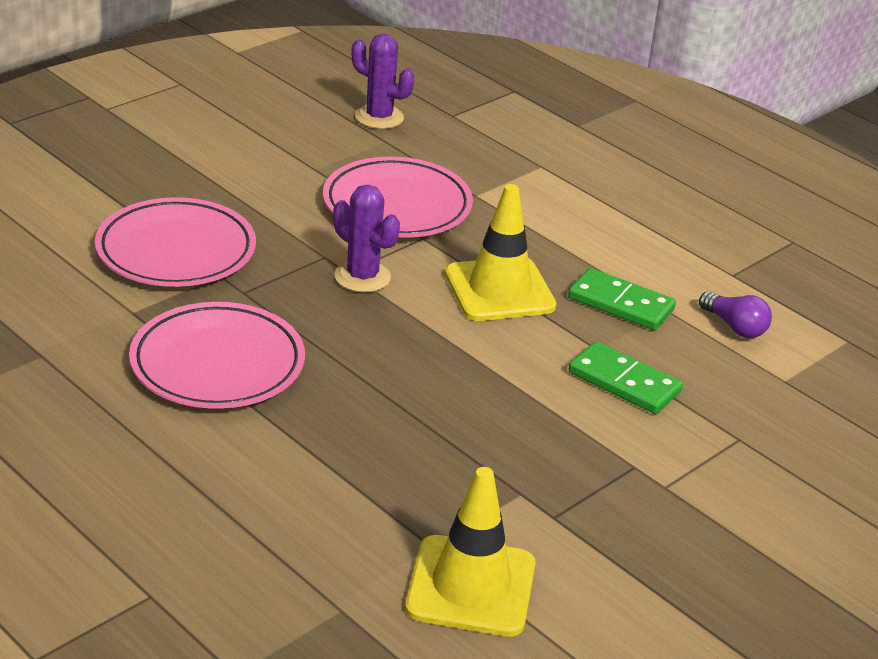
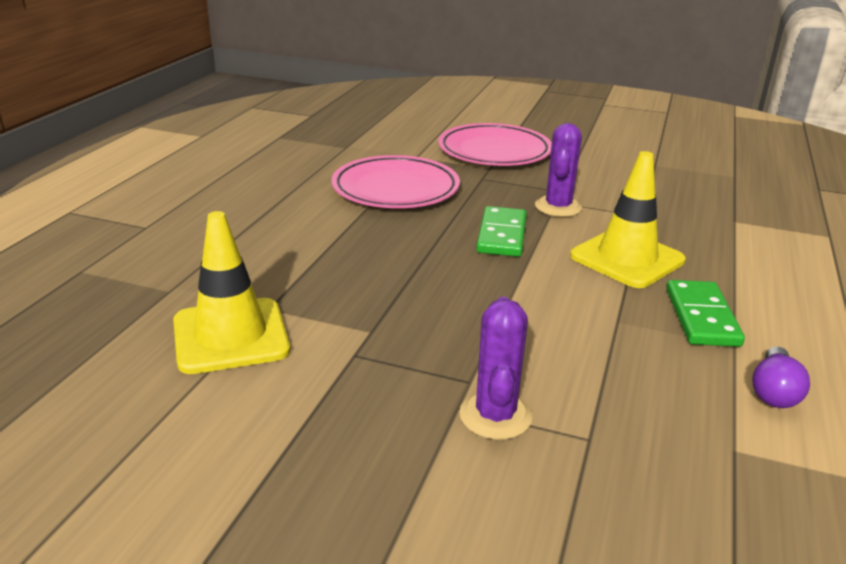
camera: 65 degrees right, 5 degrees down
pink plate [323,157,473,238] -> none
purple cactus [351,33,414,129] -> purple cactus moved to [459,297,532,440]
green domino [569,341,683,414] -> green domino moved to [476,206,527,257]

